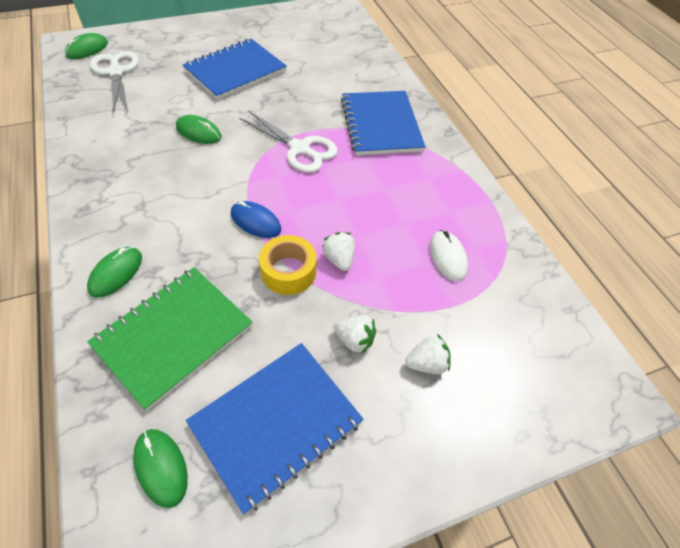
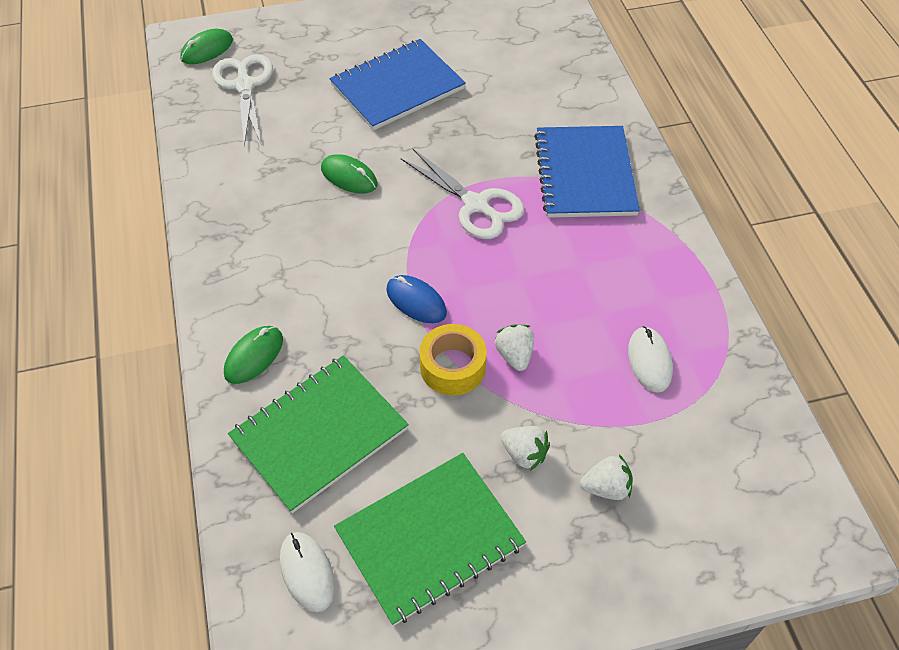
camera: 10 degrees right, 0 degrees up
green mouse [133,429,188,508] -> white mouse [280,532,335,612]
blue notebook [186,343,364,514] -> green notebook [334,453,526,626]

